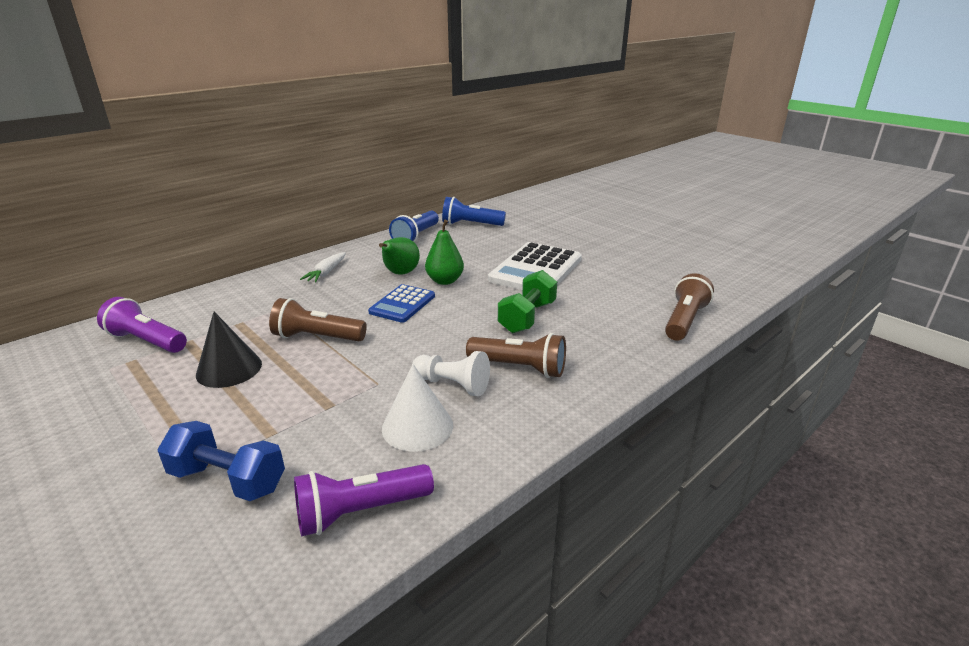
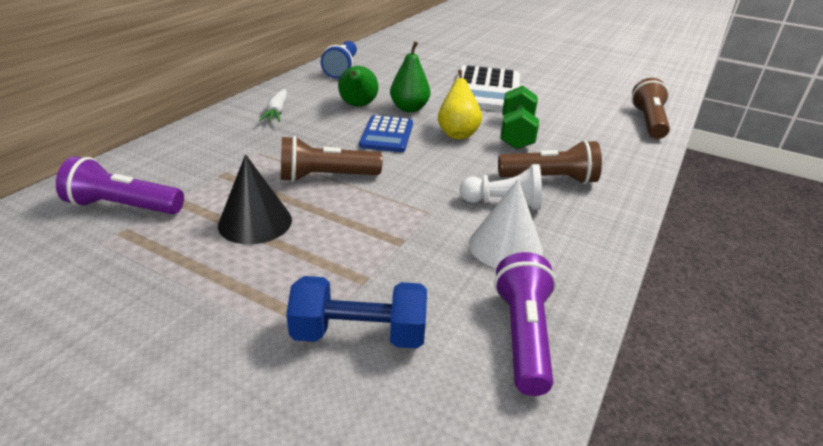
camera: 20 degrees left, 5 degrees up
purple flashlight [294,464,434,536] -> purple flashlight turned 135 degrees clockwise [494,252,556,396]
blue flashlight [442,197,506,226] -> none
none -> yellow pear [438,69,482,139]

